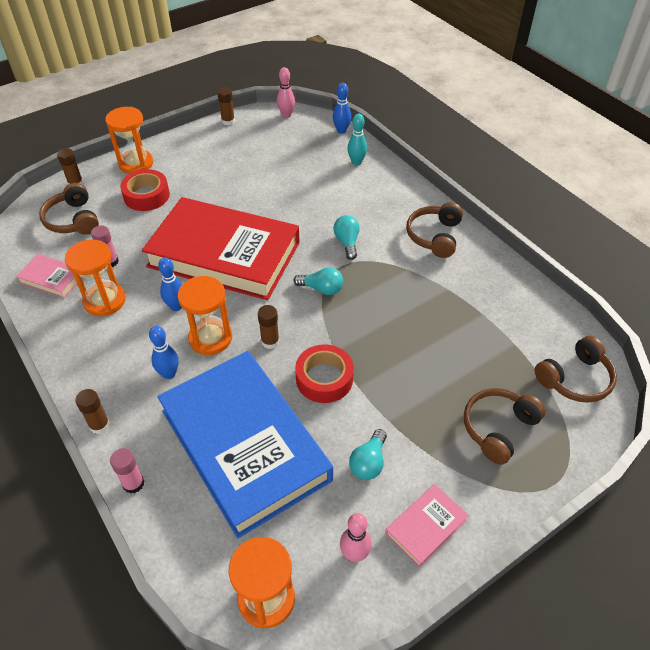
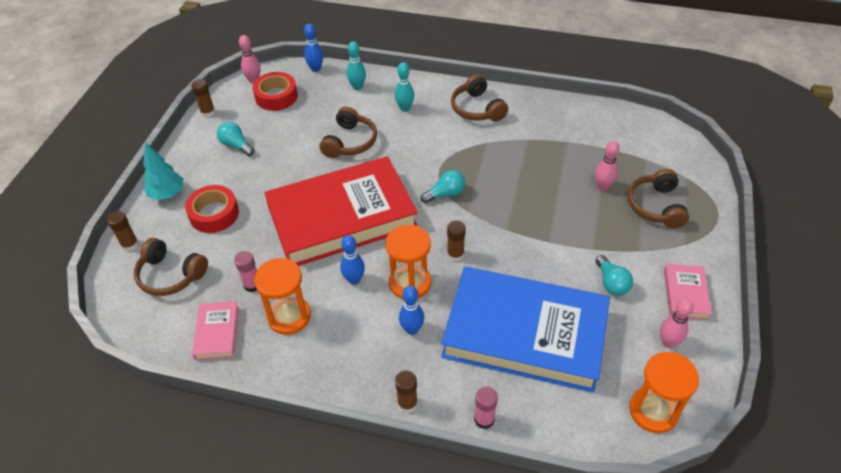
camera: 40 degrees left, 0 degrees up
pink book [16,254,83,298] -> pink book turned 75 degrees counterclockwise [192,301,239,360]
orange hourglass [105,107,153,174] -> turquoise tree [143,142,183,200]
red tape [295,344,354,403] -> red tape moved to [252,72,298,111]
turquoise light bulb [333,215,360,260] -> turquoise light bulb moved to [217,122,254,156]
brown headphones [535,336,617,403] -> brown headphones moved to [320,107,377,158]
none -> turquoise bowling pin [395,62,414,112]
none -> pink bowling pin [595,141,620,191]

